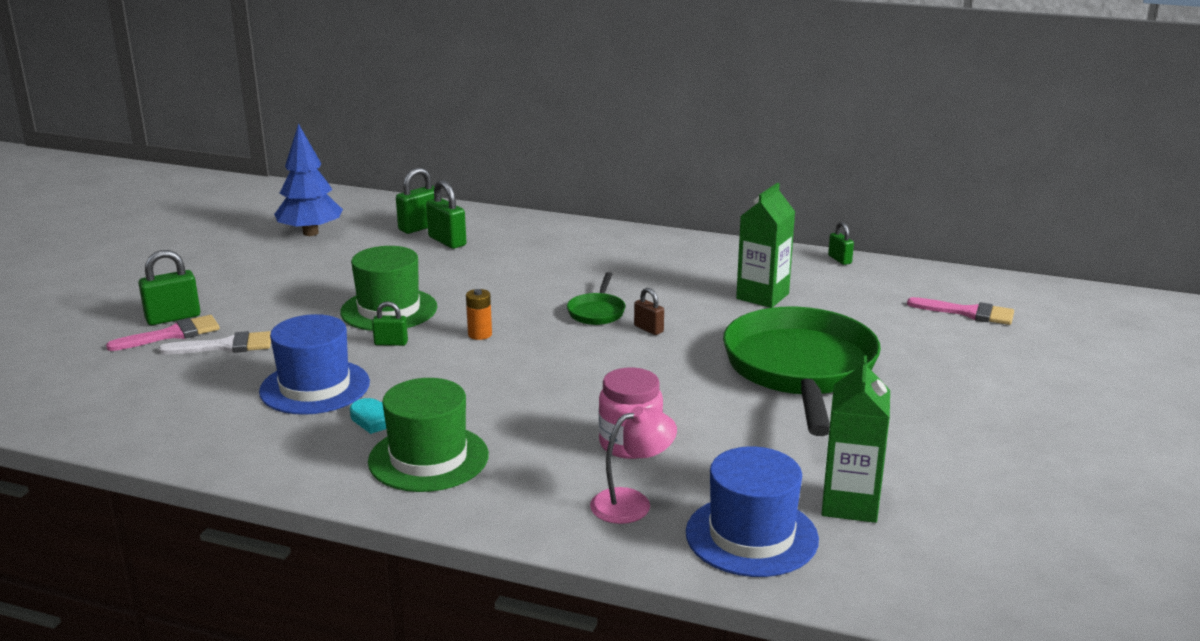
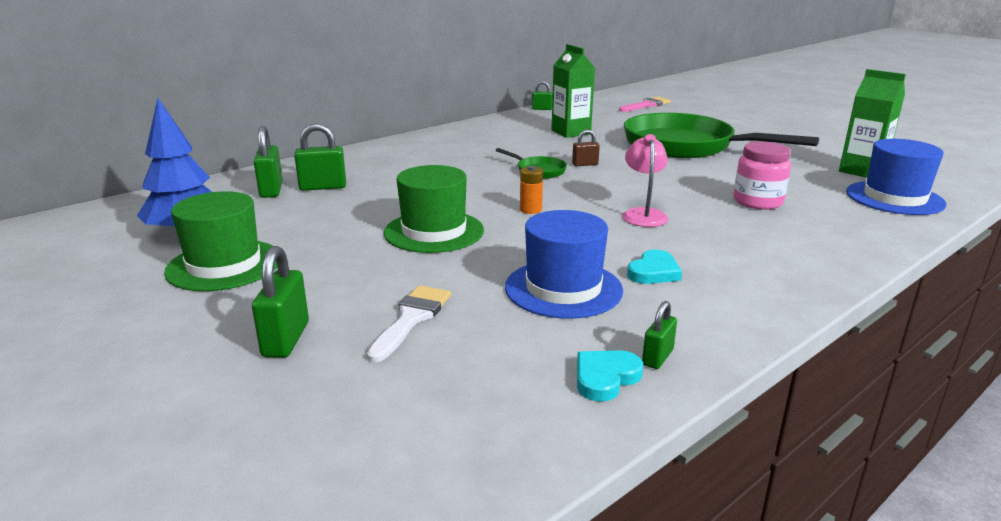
camera: 60 degrees left, 0 degrees up
pink brush [106,315,220,351] -> none
green hat [368,378,489,492] -> green hat moved to [164,191,277,291]
green padlock [372,301,408,346] -> green padlock moved to [642,301,677,369]
pink lamp [590,406,677,524] -> pink lamp moved to [623,134,668,227]
none -> turquoise heart [577,350,643,402]

